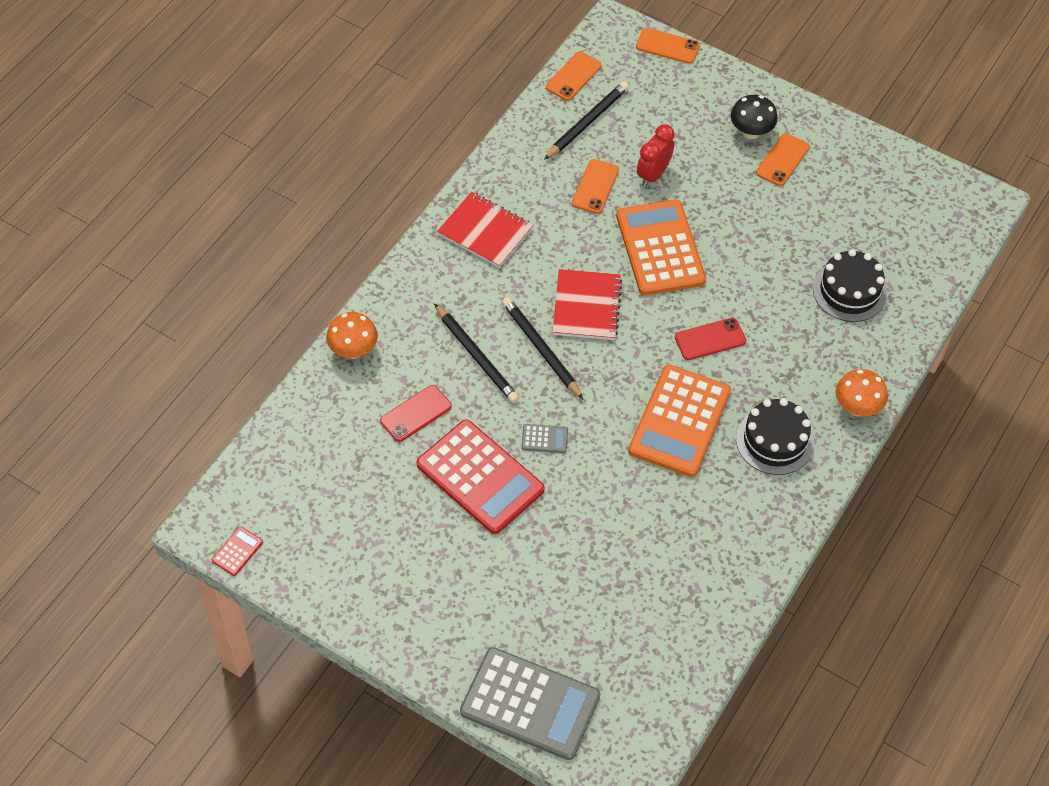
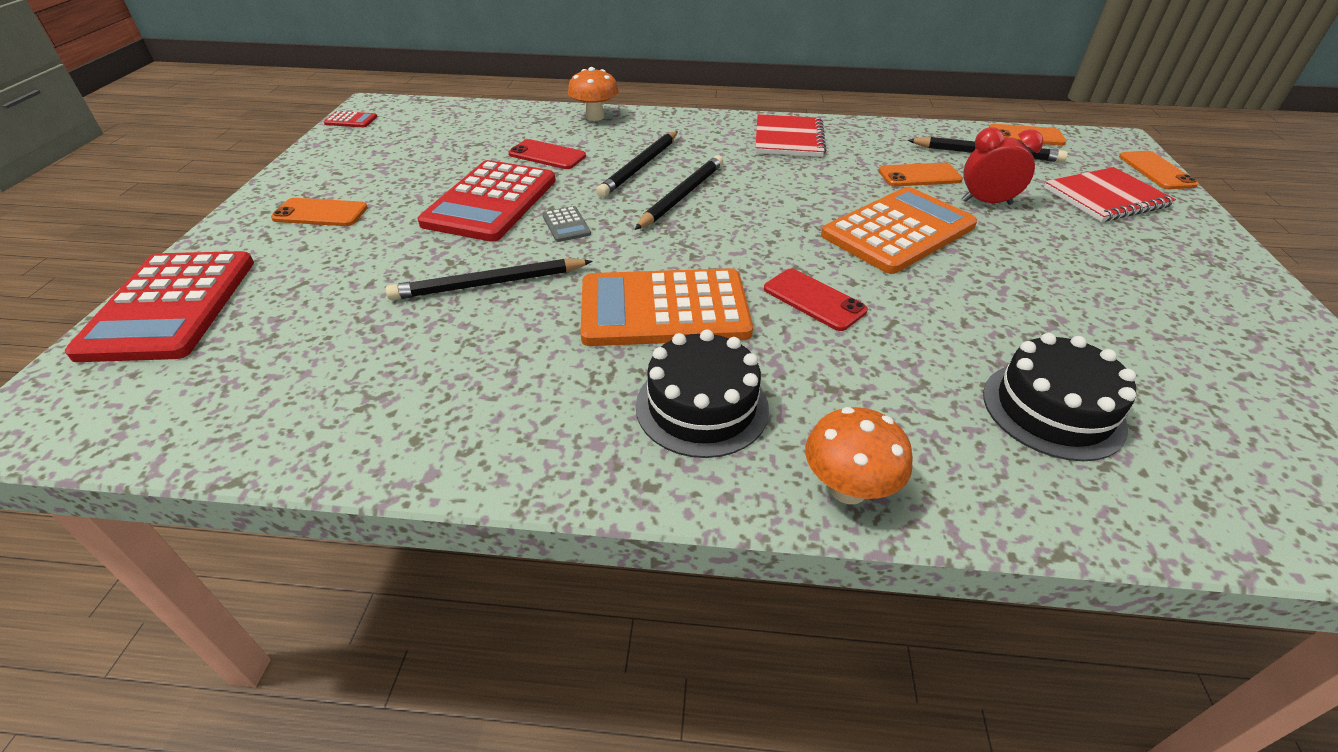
camera: 65 degrees right, 15 degrees down
grey calculator [460,647,600,760] -> red calculator [65,251,254,362]
red notebook [552,269,622,340] -> red notebook moved to [1044,167,1176,222]
black mushroom [731,95,778,139] -> none
orange phone [756,133,810,186] -> orange phone moved to [271,198,368,226]
none -> black pencil [386,258,593,300]

